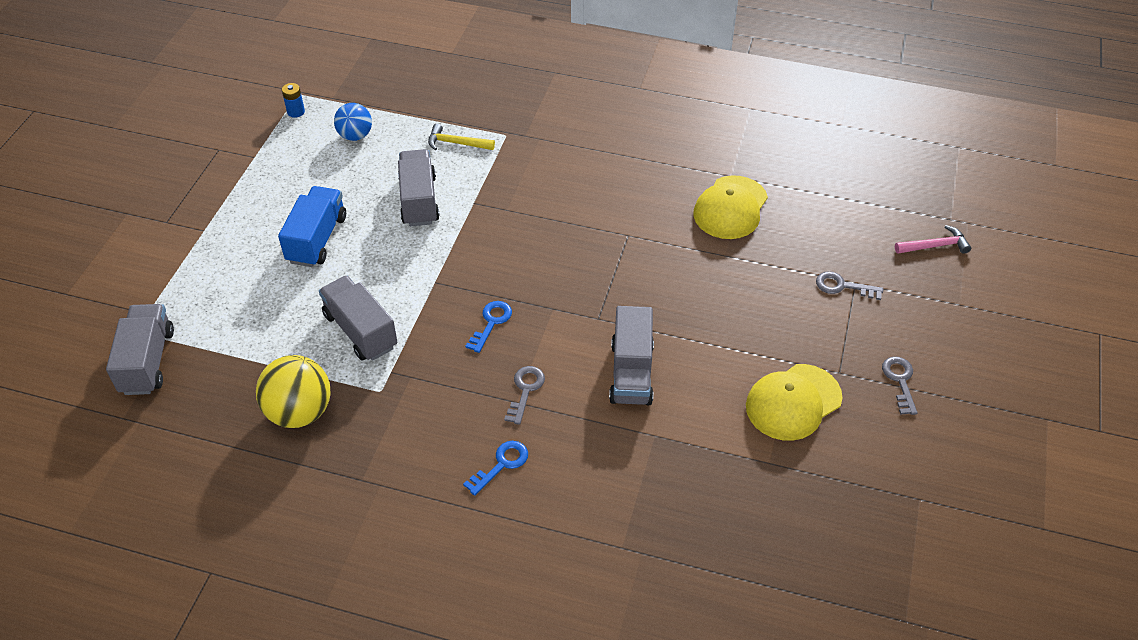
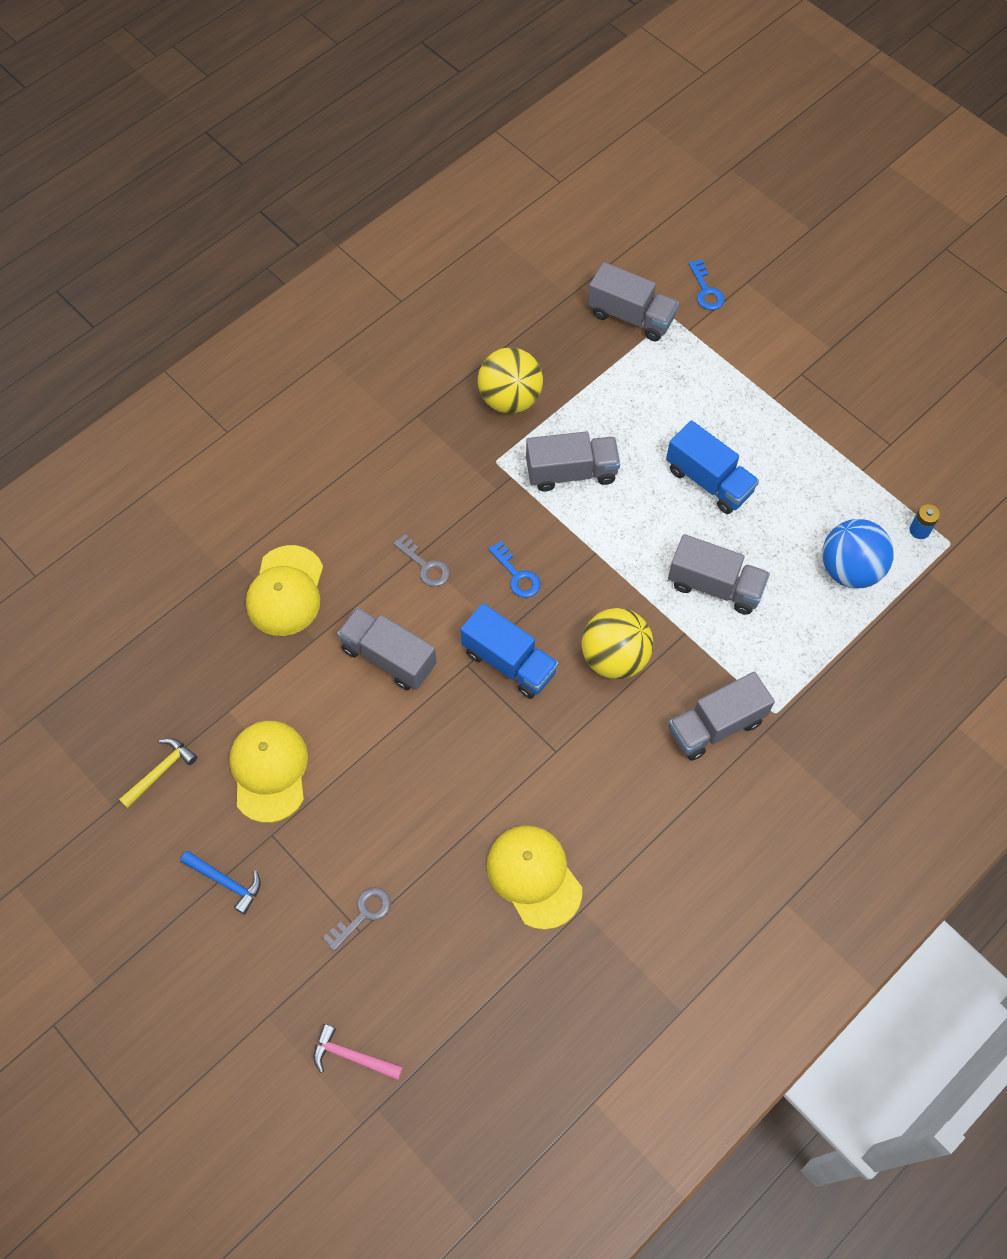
camera: 120 degrees right, 15 degrees up
blue ball [334,103,372,141] -> blue ball [822,519,894,588], size x1.56
yellow hammer [428,124,495,150] -> yellow hammer moved to [119,738,197,808]
blue key [463,441,528,496] -> blue key moved to [689,259,725,310]
grey key [882,356,917,415] -> blue hammer [181,851,261,915]
pink hammer [895,225,971,254] -> pink hammer turned 90 degrees clockwise [314,1024,403,1080]
none -> yellow cap [246,545,323,636]
none -> blue truck [460,603,559,699]
none -> yellow ball [582,608,653,679]
none -> grey truck [669,672,775,761]

